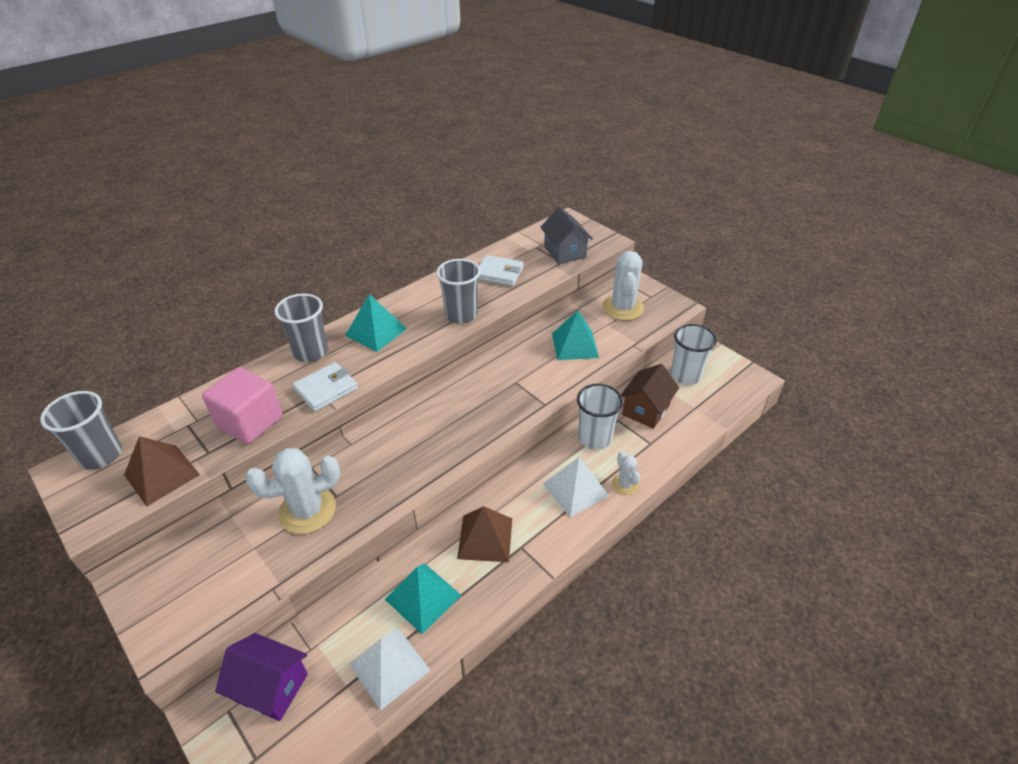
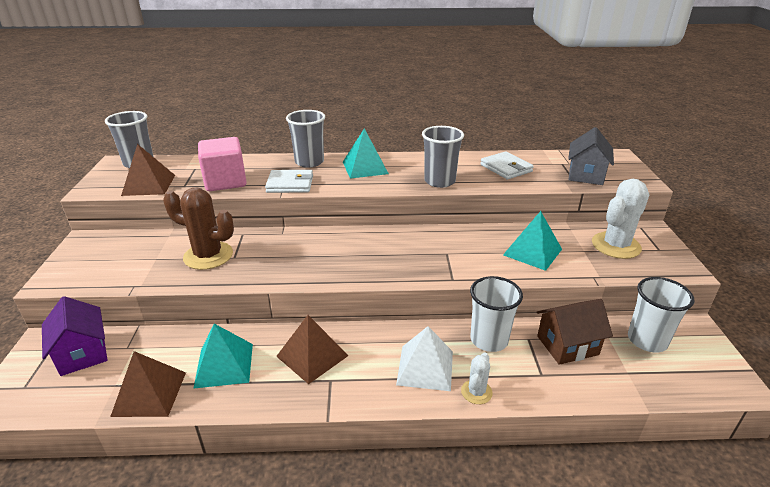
camera: 40 degrees right, 10 degrees down
white cactus [245,448,340,534] -> brown cactus [163,188,234,270]
white pyramid [349,628,431,711] -> brown pyramid [110,351,186,417]

